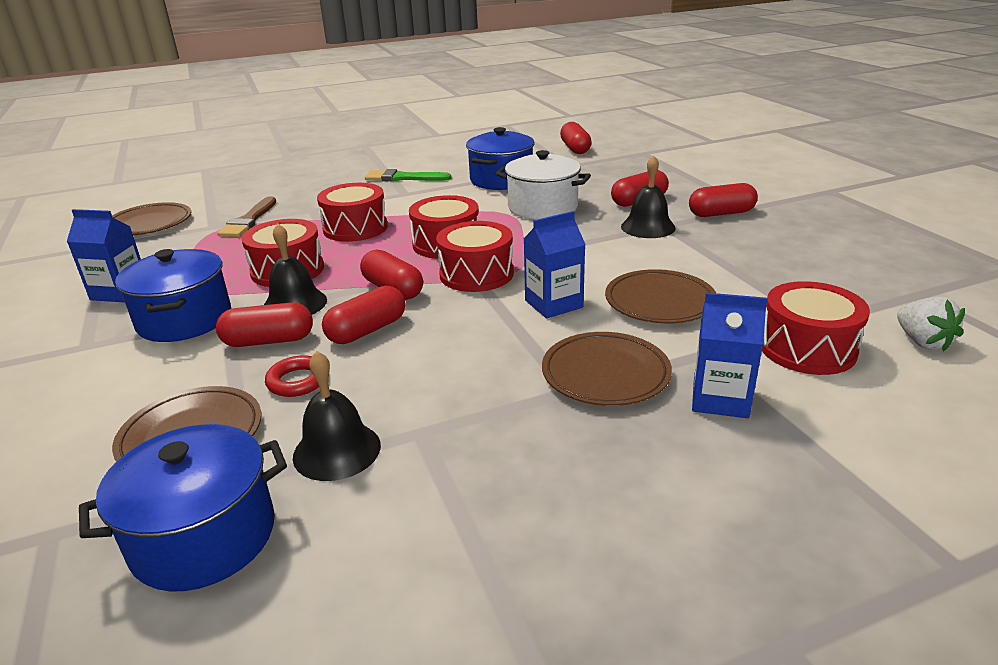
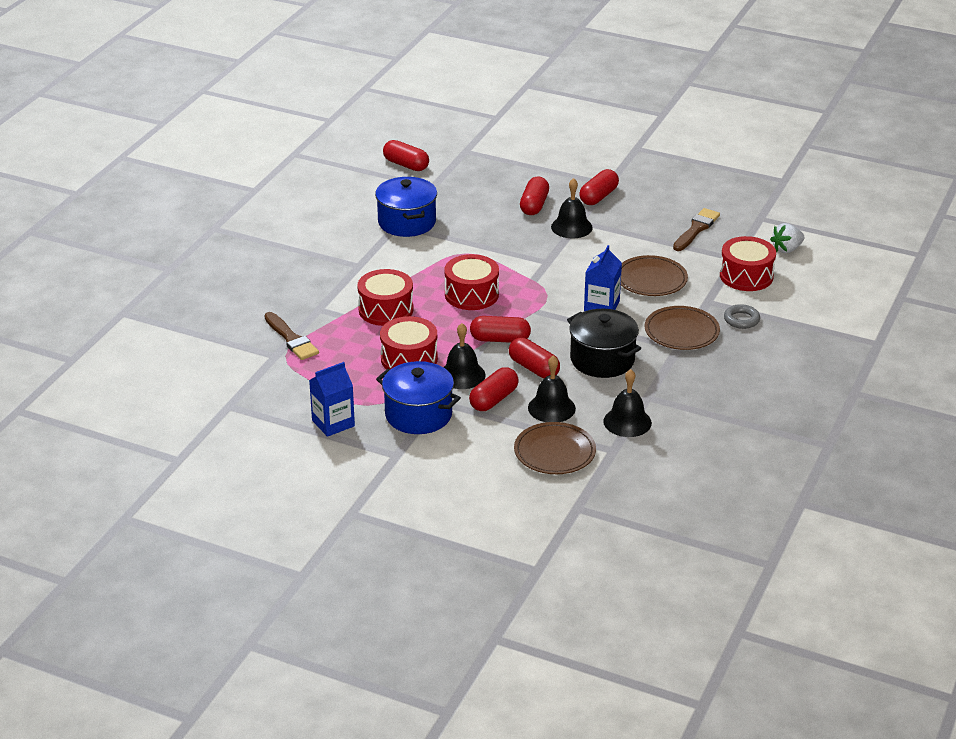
camera: 45 degrees left, 5 degrees up
blue pot [79,424,287,592] -> none
brown plate [112,202,191,235] -> none
red ring [265,355,319,397] -> black bell [528,355,576,422]
red capsule [322,286,405,344] -> red capsule turned 45 degrees counterclockwise [509,338,560,378]
green brush [365,169,451,181] -> none
red drum [436,221,514,292] -> none
white pot [496,150,591,220] -> none
blue carton [692,293,768,418] -> grey ring [724,304,760,329]
white strawberry [897,297,965,352] -> white strawberry turned 120 degrees clockwise [770,223,804,253]
none -> black pot [567,309,641,378]
none -> brown brush [673,208,720,251]

